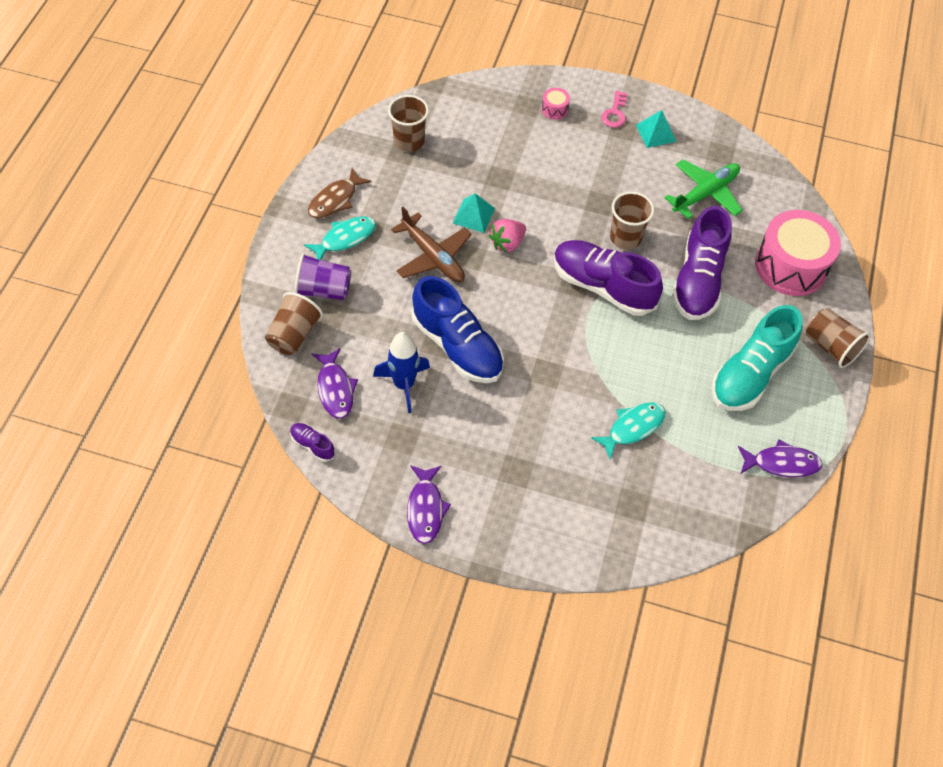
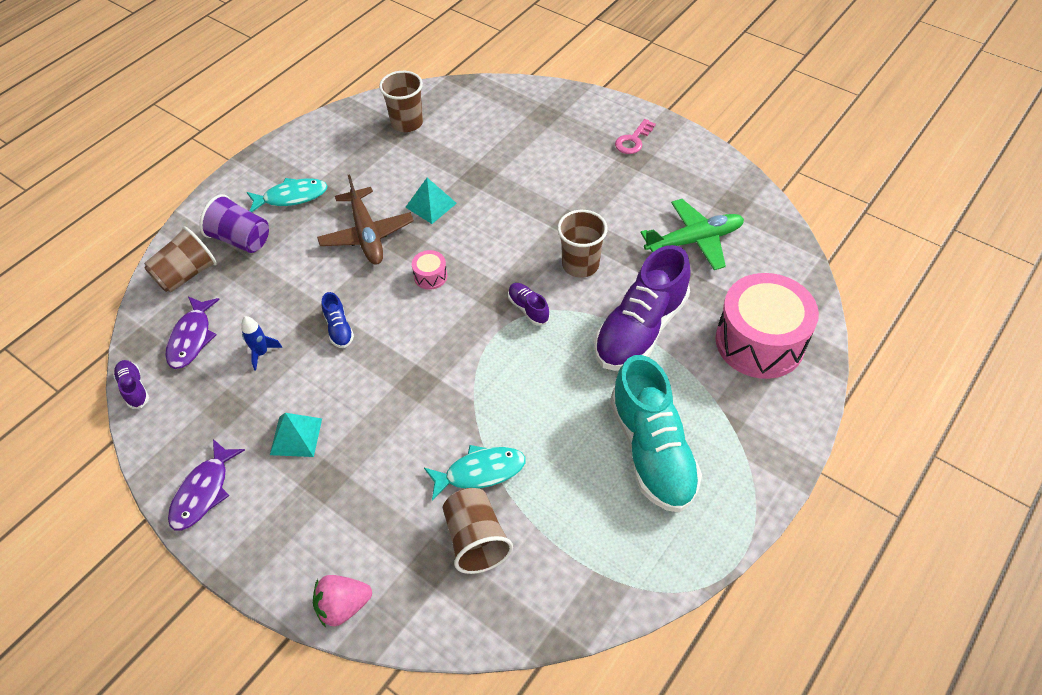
camera: 25 degrees right, 5 degrees down
brown fish [308,168,372,218] -> none
blue rocket [373,332,430,413] -> blue rocket [241,316,282,371], size x0.56
blue shoe [411,276,504,383] -> blue shoe [322,292,354,348], size x0.43
pink strawberry [489,219,526,252] -> pink strawberry moved to [313,575,372,627]
pink drum [542,88,570,120] -> pink drum moved to [412,250,447,290]
purple shoe [554,240,663,316] -> purple shoe [508,283,550,326], size x0.43
turquoise pyramid [636,110,677,148] -> turquoise pyramid moved to [270,413,322,457]
turquoise shoe [711,305,803,411] -> turquoise shoe turned 75 degrees counterclockwise [610,355,702,513]
purple fish [738,440,823,477] -> none
brown cup [806,308,871,368] -> brown cup moved to [443,488,513,574]

